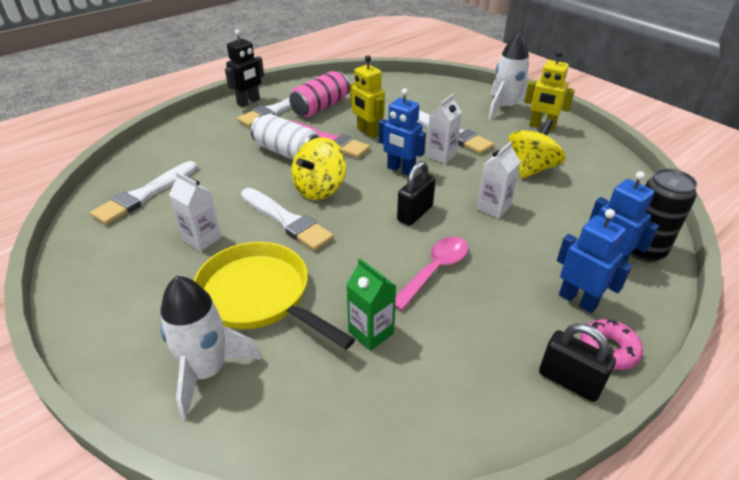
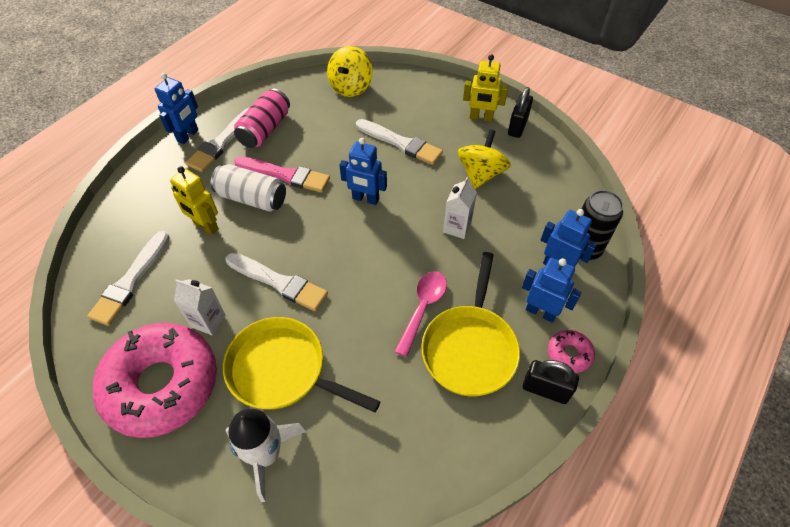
camera: 15 degrees left, 15 degrees up
black robot [225,30,264,107] -> blue robot [155,73,198,144]
yellow spinning top [292,137,346,200] -> yellow spinning top moved to [327,46,373,97]
green carton [346,258,396,351] -> none
yellow robot [350,55,385,138] -> yellow robot moved to [170,166,219,235]
black padlock [397,161,436,226] -> black padlock moved to [508,87,533,138]
white carton [426,94,462,164] -> none
white rocket [488,32,532,119] -> none
none -> pink donut [93,323,217,438]
none -> yellow pan [421,252,520,397]

